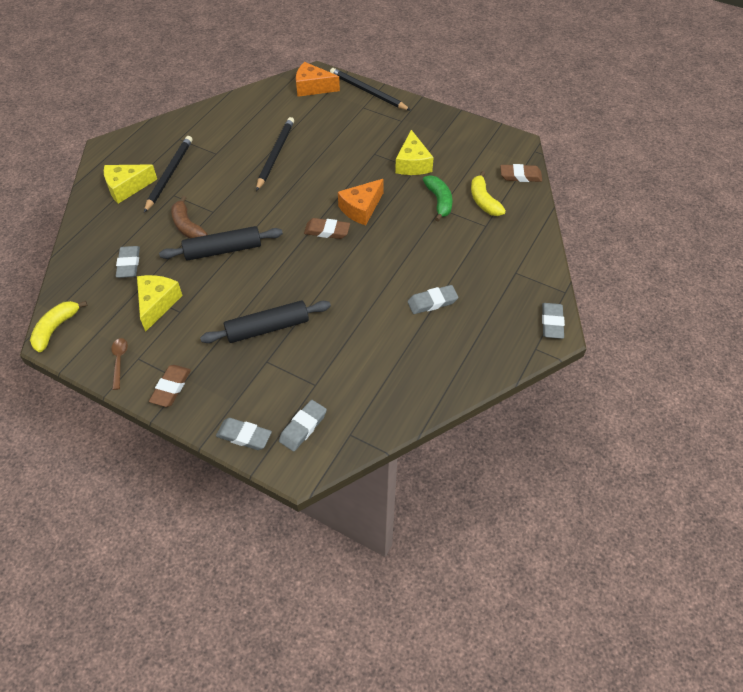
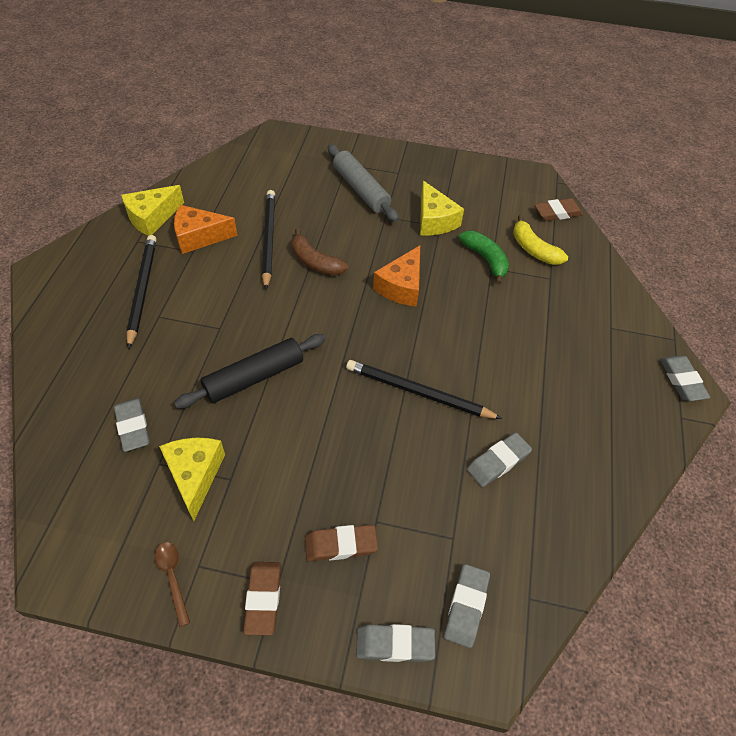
camera: 20 degrees left, 0 degrees up
yellow banana [30,301,88,352] -> none
yellow cheese [104,165,157,204] -> yellow cheese moved to [121,185,184,236]
brown banana [171,196,207,239] -> brown banana moved to [292,228,348,276]
black rolling pin [200,300,331,343] -> none
orange cheese [296,62,340,97] -> orange cheese moved to [174,205,237,254]
brown eraser [304,218,350,239] -> brown eraser moved to [305,525,378,561]
black pencil [330,68,411,111] -> black pencil moved to [346,360,502,419]
grey eraser [407,285,458,314] -> grey eraser moved to [467,433,532,487]
none -> grey rolling pin [328,144,399,222]

